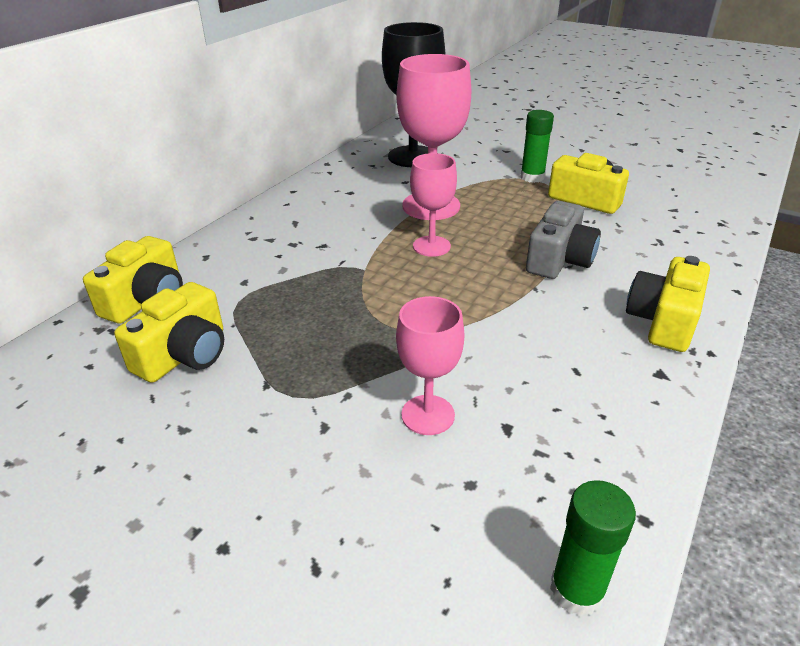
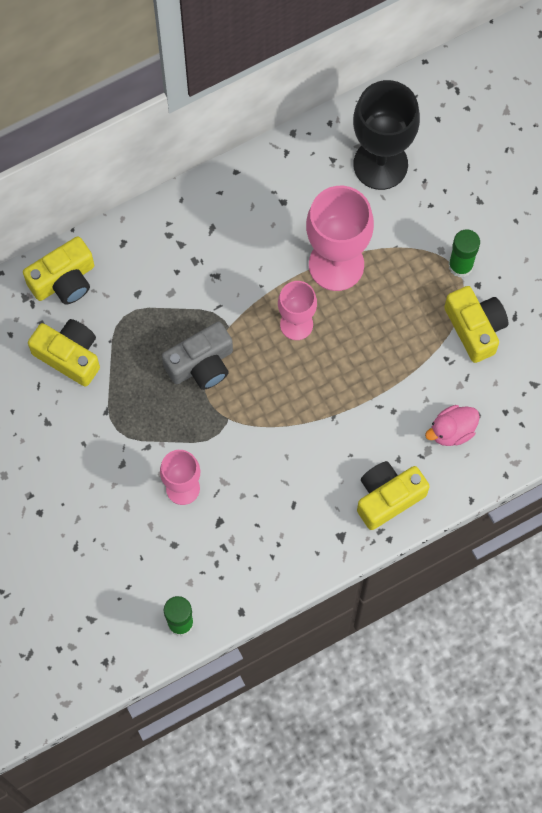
camera: 30 degrees right, 35 degrees up
yellow camera [114,282,224,383] -> yellow camera turned 120 degrees counterclockwise [28,319,100,387]
grey camera [526,201,601,279] -> grey camera moved to [162,322,233,390]
none -> pink duck [425,405,480,446]

